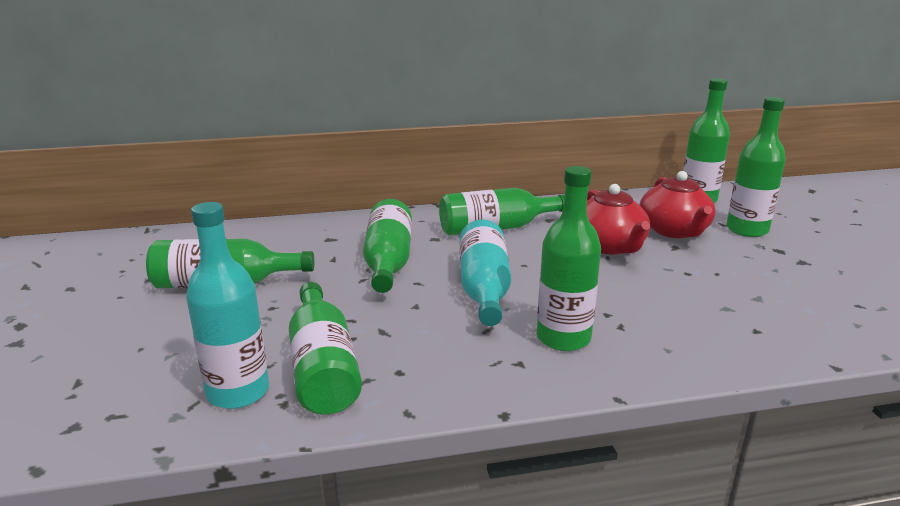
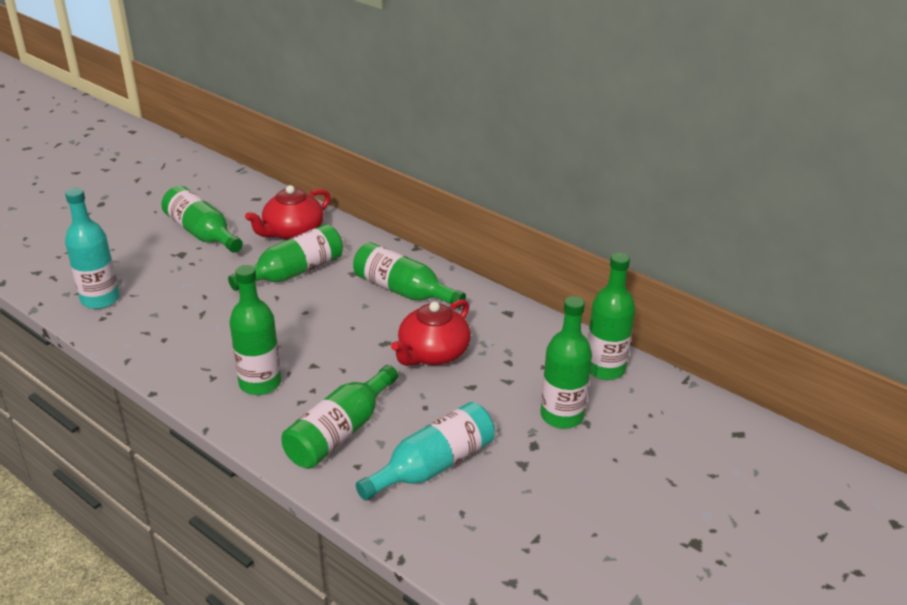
camera: 50 degrees right, 10 degrees up
green bottle [289,282,362,415] -> green bottle moved to [281,365,398,469]
turquoise bottle [459,220,511,326] -> turquoise bottle moved to [356,402,495,501]
red teapot [639,171,716,238] -> red teapot moved to [245,185,330,240]

